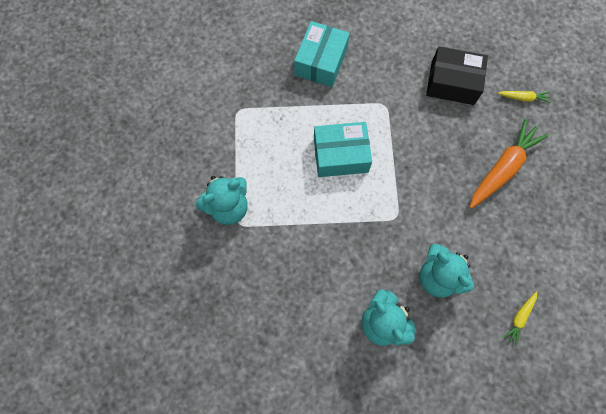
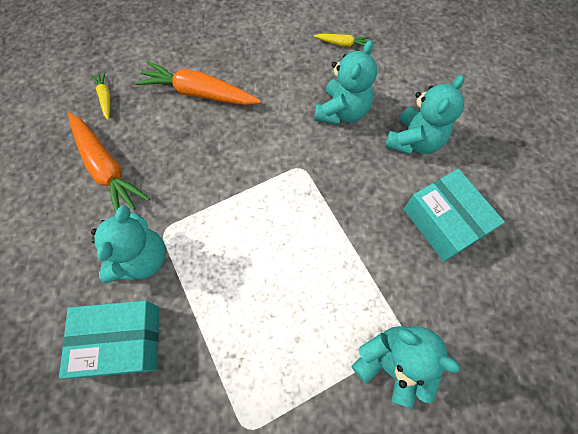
camera: 115 degrees left, 5 degrees down
turquoise box [314,122,372,177] -> turquoise box moved to [404,169,505,262]
black box [426,46,488,105] -> orange carrot [68,113,150,212]
none -> turquoise teddy bear [91,205,166,283]

